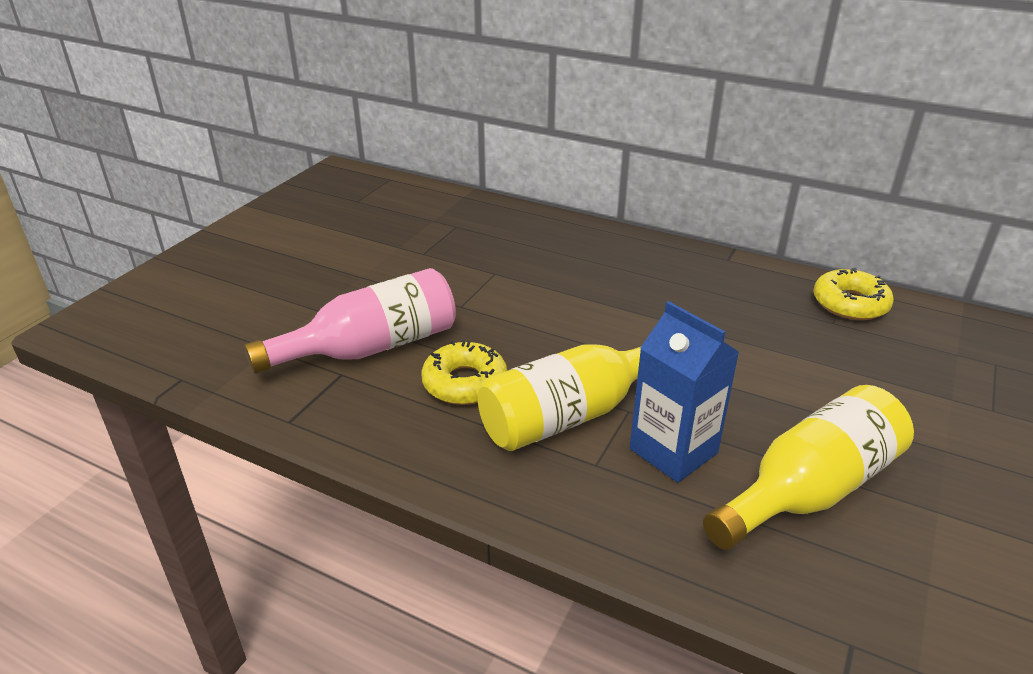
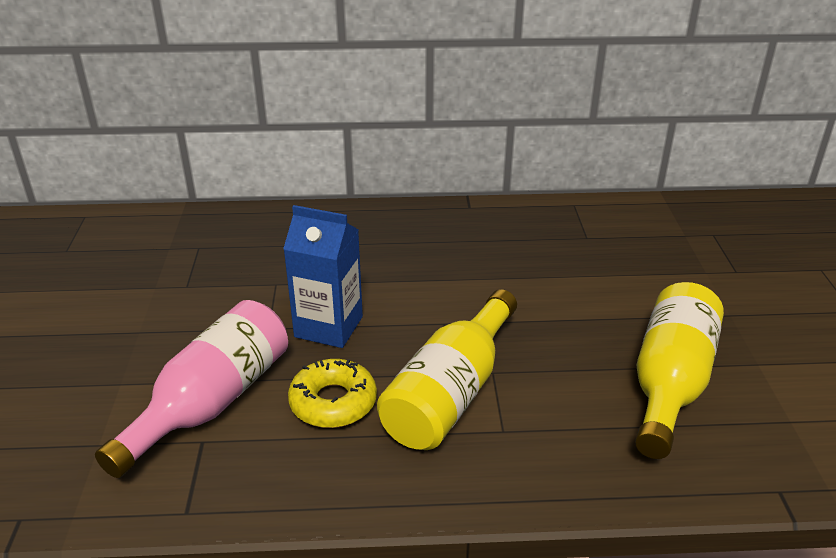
camera: 30 degrees left, 0 degrees up
blue carton [630,301,739,483] -> blue carton moved to [283,205,363,348]
yellow donut [813,268,894,320] -> none

